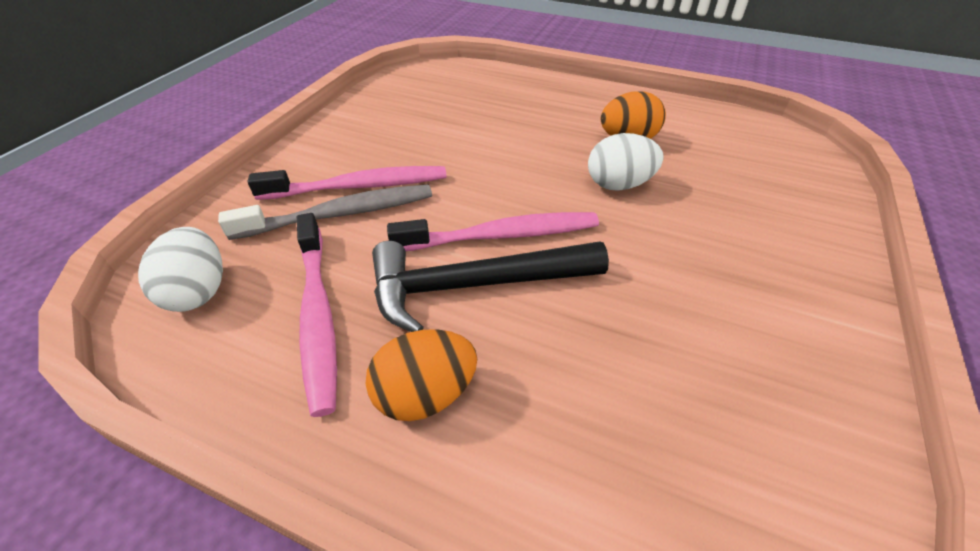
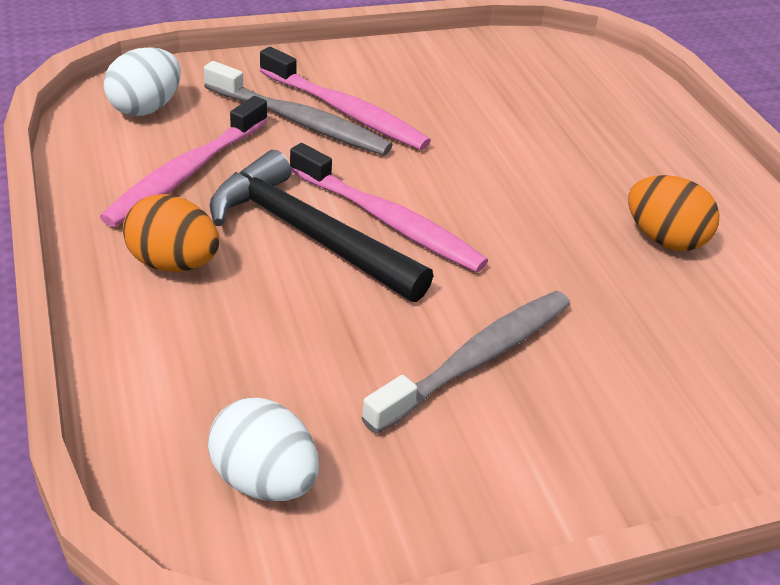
camera: 45 degrees right, 5 degrees down
white egg [588,133,664,191] -> white egg moved to [208,398,319,501]
none -> grey toothbrush [361,291,570,434]

